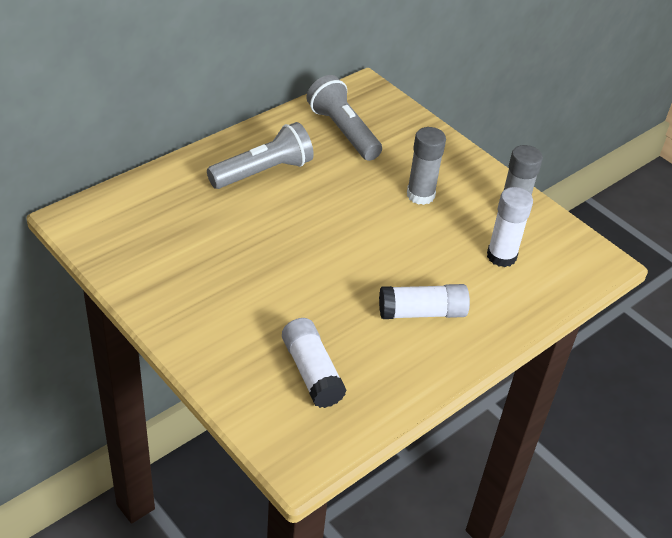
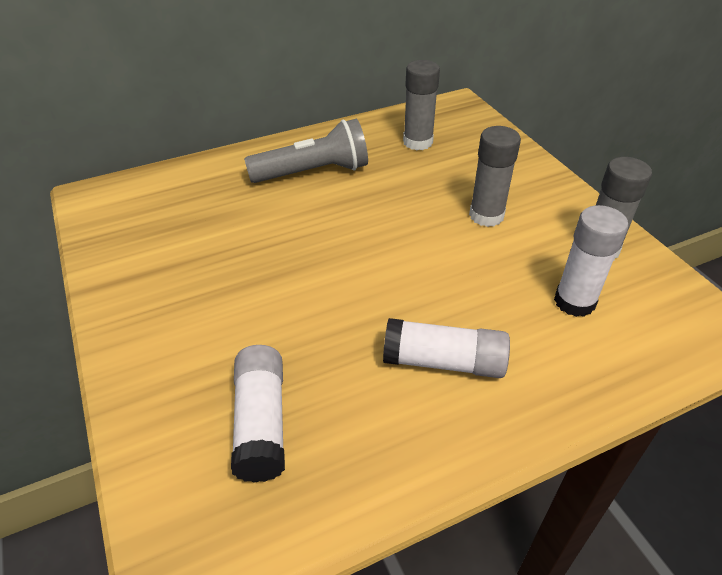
camera: 20 degrees right, 0 degrees up
grey flashlight [307,75,382,161] -> grey glue stick [403,60,440,150]

